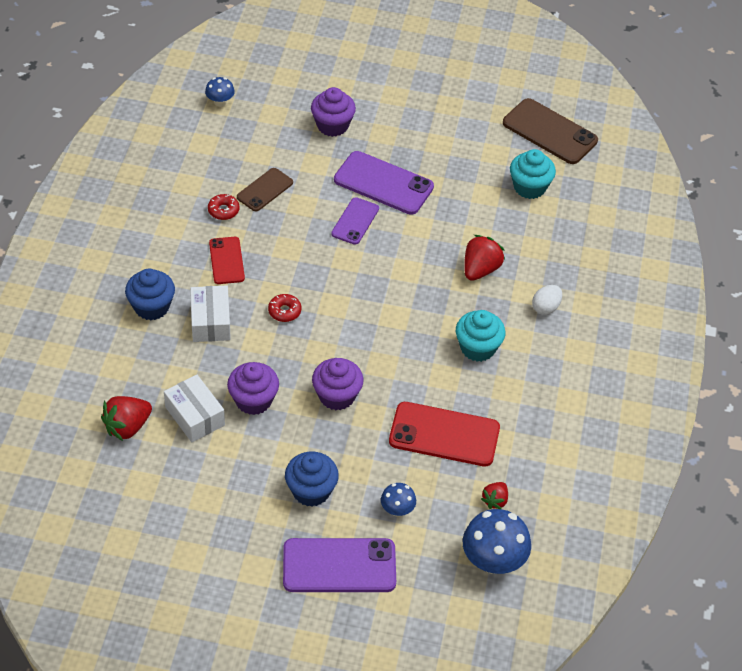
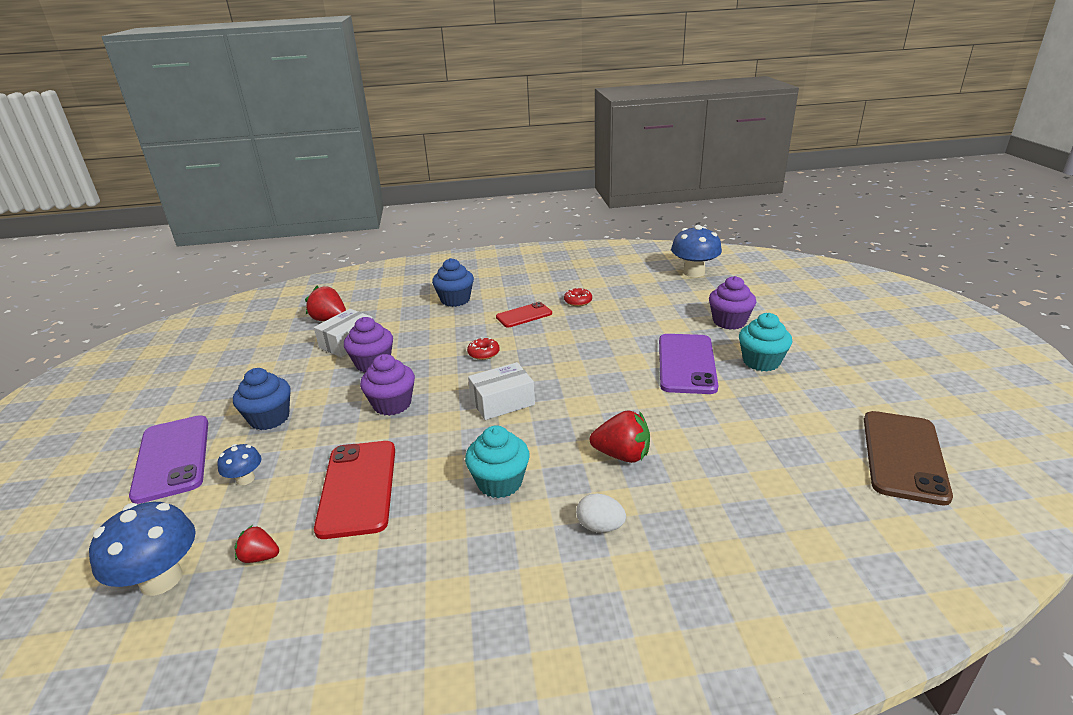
camera: 75 degrees right, 20 degrees down
white box [190,285,231,342] -> white box moved to [468,362,535,420]
blue mushroom [205,77,235,107] -> blue mushroom [671,225,722,277], size x1.88
brown phone [237,168,293,211] -> none
purple phone [331,197,379,245] -> none
turquoise cupcake [510,149,556,199] -> turquoise cupcake moved to [739,313,792,372]

